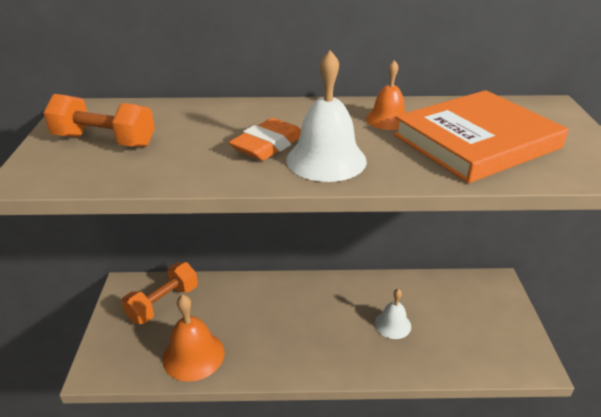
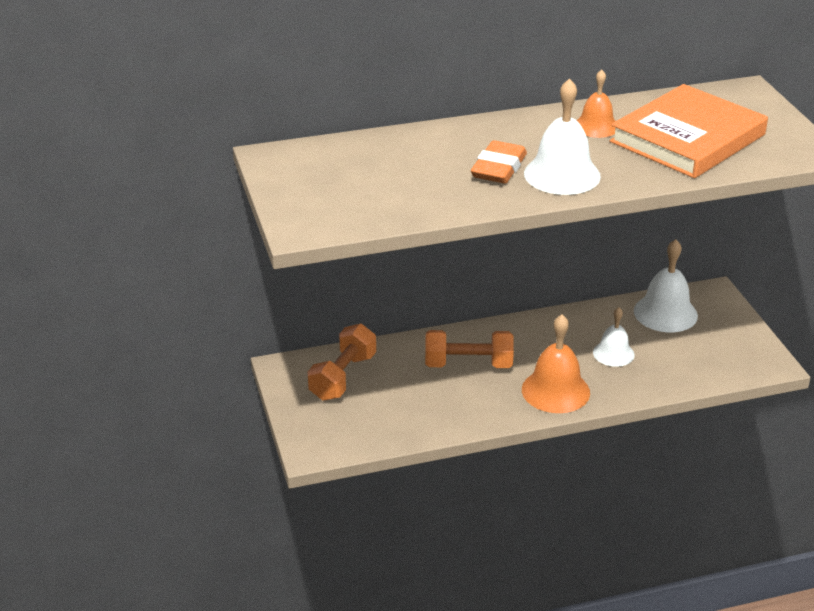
camera: 15 degrees left, 0 degrees up
orange dumbbell [43,94,155,147] -> orange dumbbell moved to [425,330,514,368]
orange bell [162,294,224,382] -> orange bell moved to [522,314,590,413]
none -> white bell [634,239,698,332]

